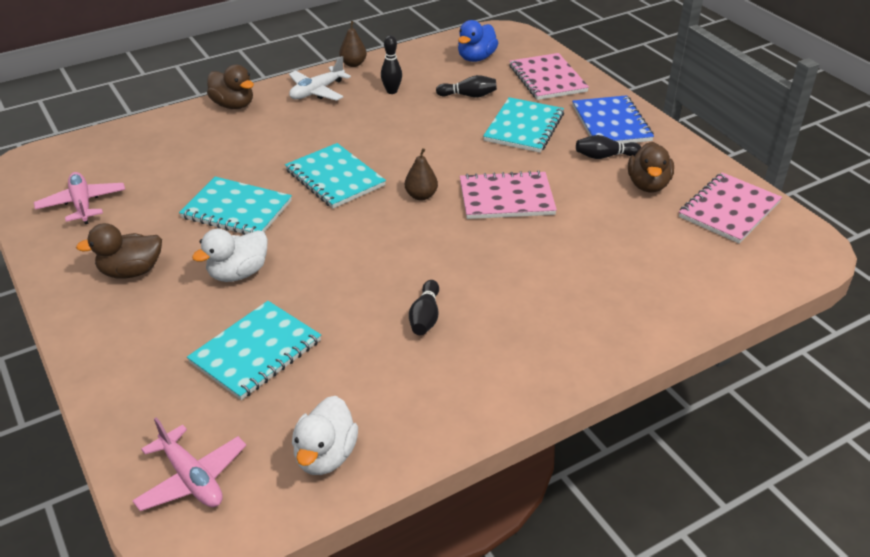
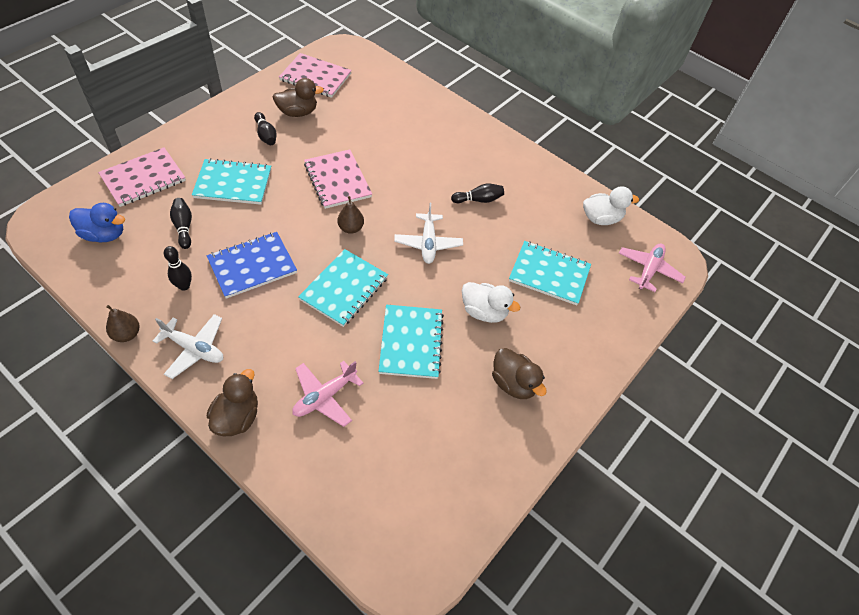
camera: 115 degrees left, 15 degrees up
pink plane [34,172,125,224] -> pink plane moved to [292,361,363,427]
blue notebook [572,95,654,144] -> blue notebook moved to [207,232,297,299]
none -> white plane [394,203,463,264]

